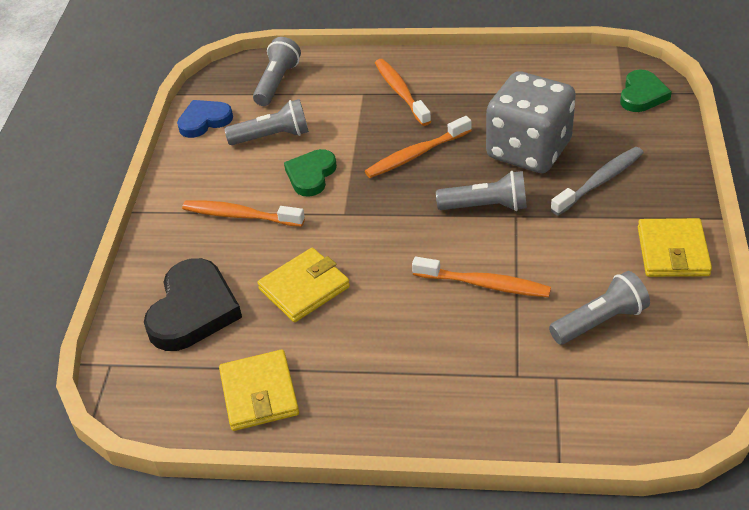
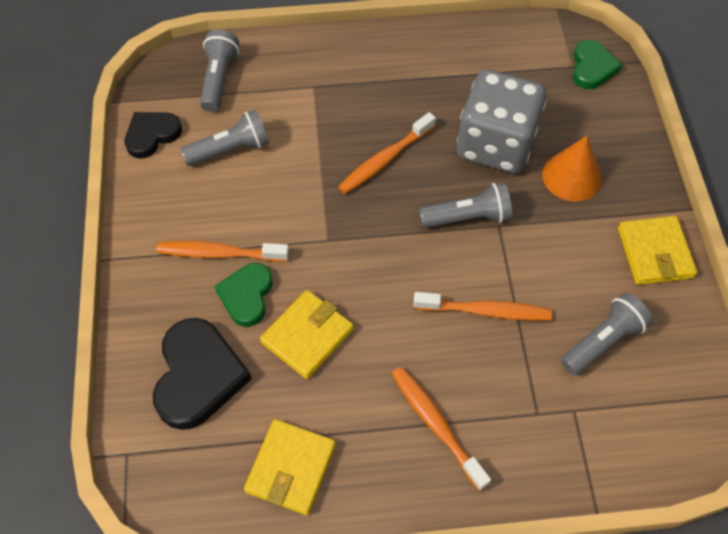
camera: 15 degrees left, 15 degrees up
blue heart [177,100,233,138] -> black heart [125,112,182,159]
yellow wallet [219,350,299,431] -> yellow wallet turned 45 degrees clockwise [244,419,336,515]
green heart [284,149,337,197] -> green heart moved to [215,263,273,327]
orange toothbrush [375,59,431,126] -> orange toothbrush moved to [391,367,491,491]
grey toothbrush [551,147,644,216] -> orange cone [542,136,602,201]

